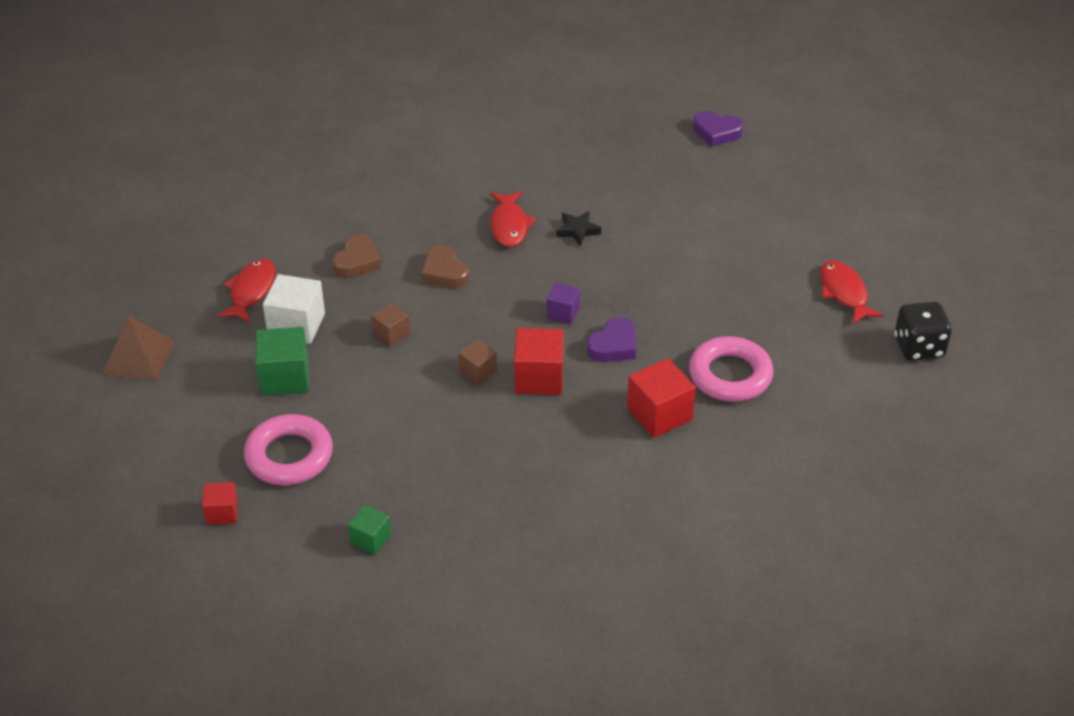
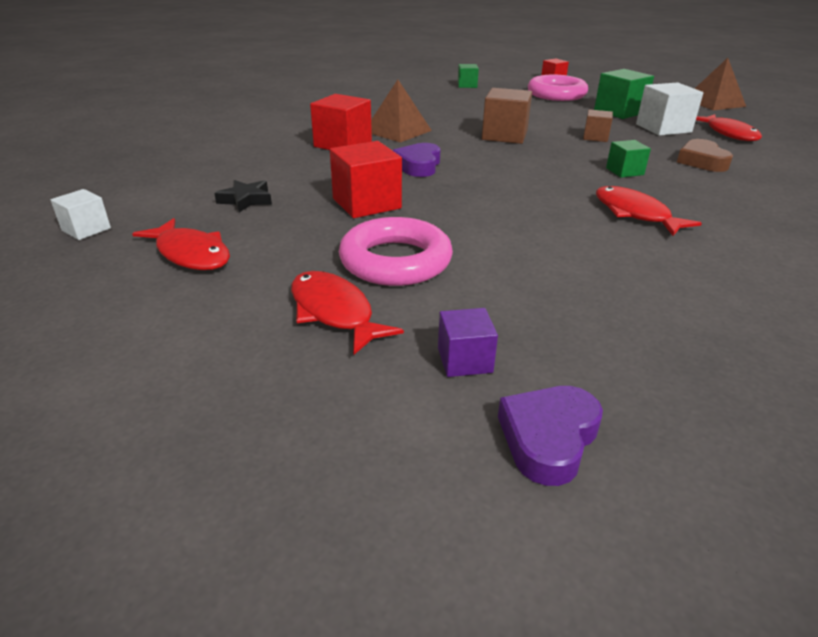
camera: 150 degrees right, 10 degrees down
brown heart [421,245,469,289] -> green cube [606,140,651,178]
brown cube [458,339,497,385] -> brown cube [482,88,532,144], size x1.71
red cube [514,328,563,395] -> red cube moved to [330,141,402,218]
purple cube [547,282,580,324] -> purple cube moved to [438,308,498,377]
black star [556,211,601,246] -> black star moved to [214,180,272,212]
pink ring [689,336,773,402] -> pink ring moved to [339,217,453,286]
purple heart [693,111,743,147] -> purple heart turned 45 degrees counterclockwise [498,386,603,486]
black dice [894,301,952,361] -> white cube [51,189,111,240]
none -> red fish [291,271,404,355]
none -> brown pyramid [371,80,432,142]

